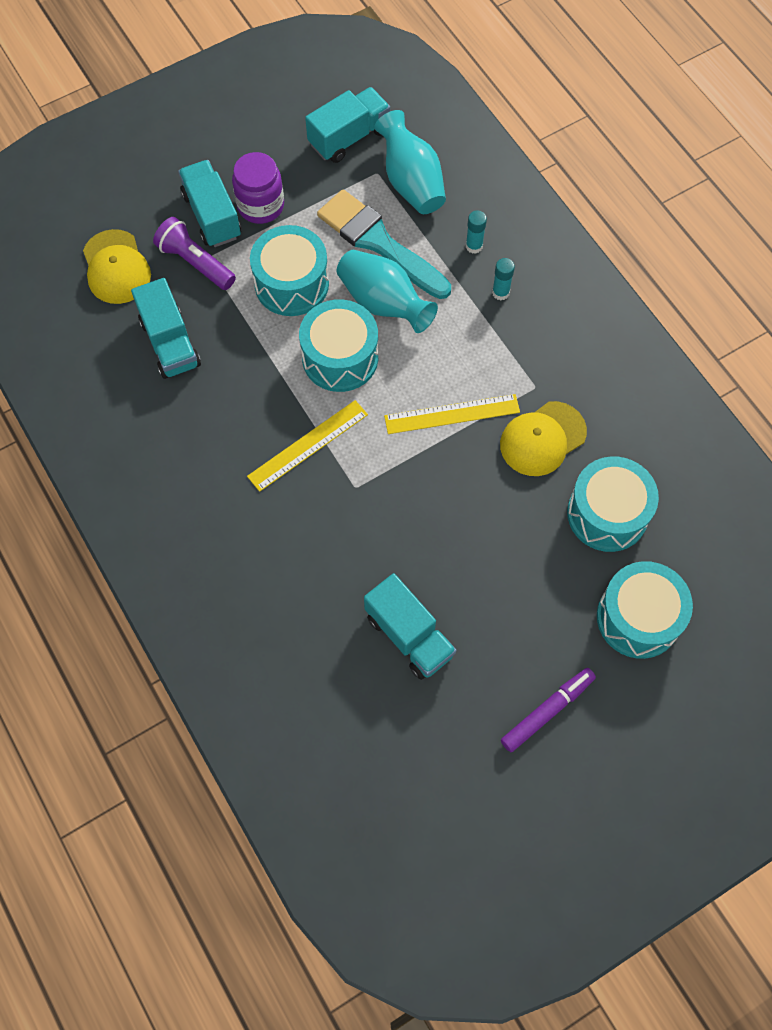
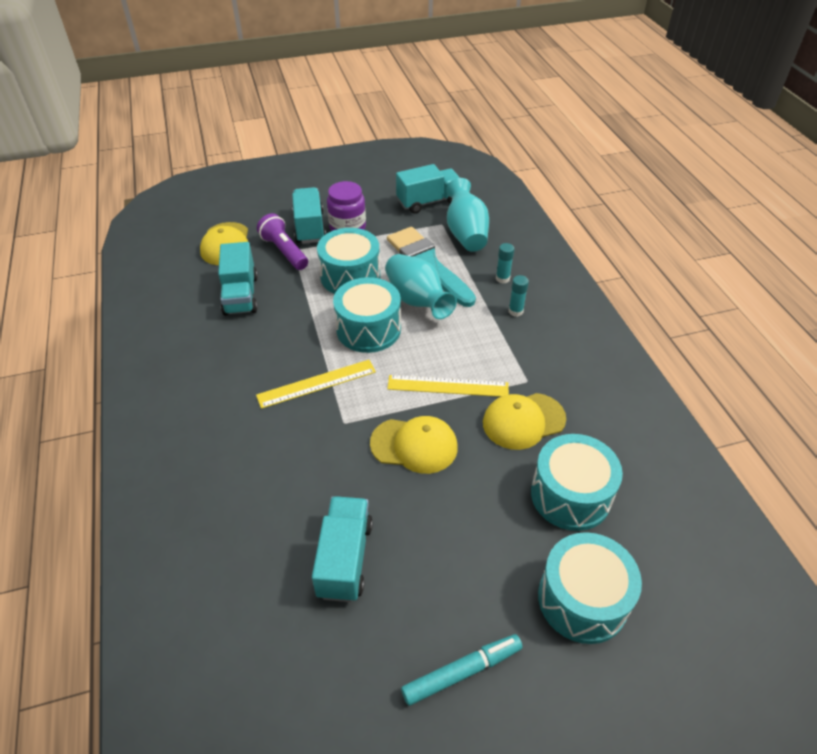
camera: 15 degrees right, 20 degrees down
turquoise truck [364,573,456,680] -> turquoise truck turned 150 degrees counterclockwise [312,496,373,602]
purple marker [501,668,596,752] -> turquoise marker [401,634,523,706]
none -> yellow cap [370,416,458,474]

